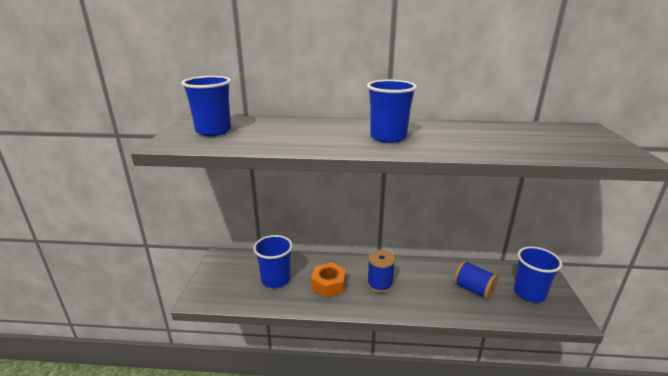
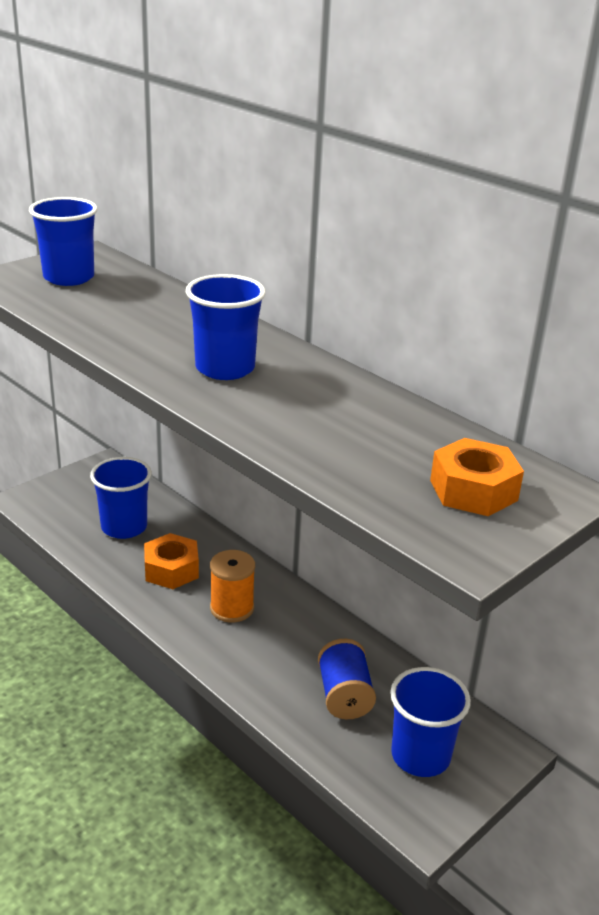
camera: 40 degrees right, 5 degrees up
blue spool [367,250,395,293] -> orange spool [210,550,255,623]
none -> orange nut [430,438,524,516]

